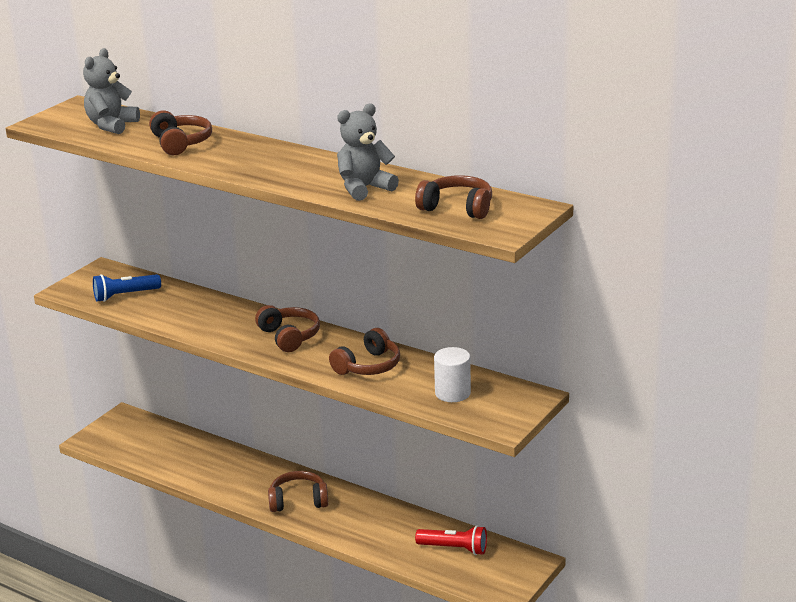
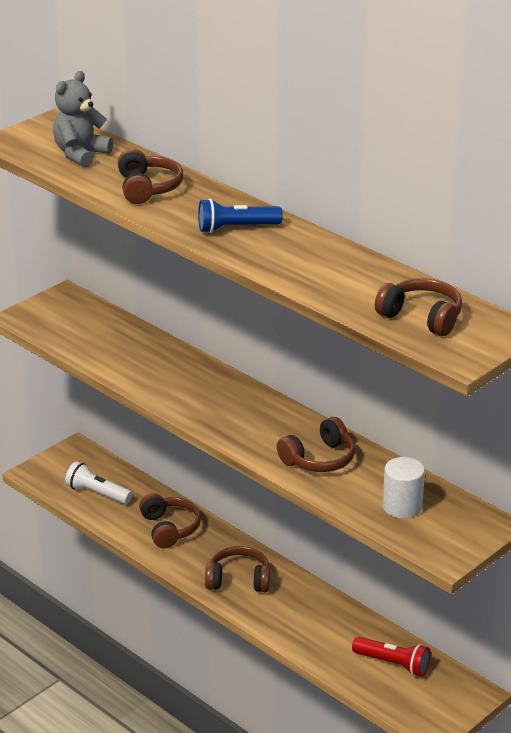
camera: 10 degrees right, 5 degrees up
blue flashlight [93,274,161,302] -> blue flashlight moved to [198,199,283,233]
brown headphones [255,305,320,352] -> brown headphones moved to [139,493,201,548]
grey teddy bear [337,103,399,201] -> none
none -> white flashlight [65,461,132,504]

